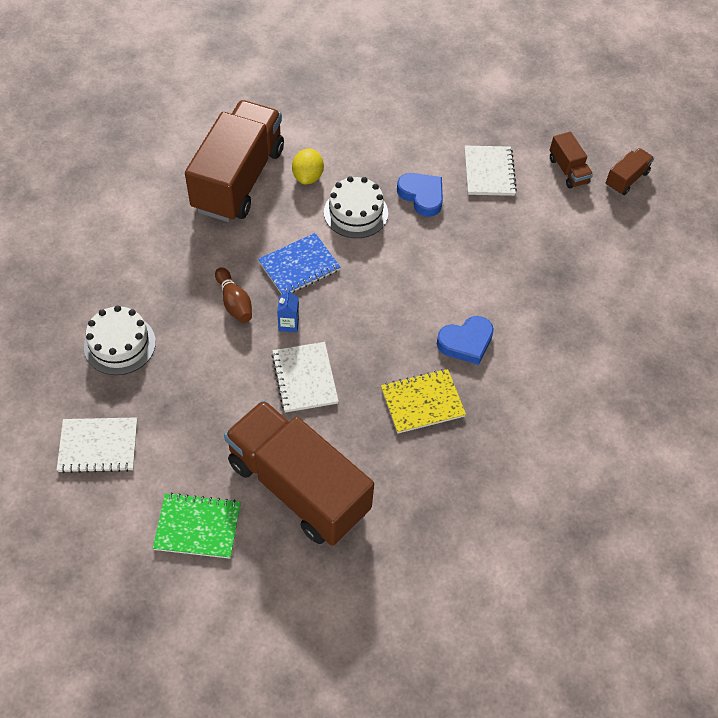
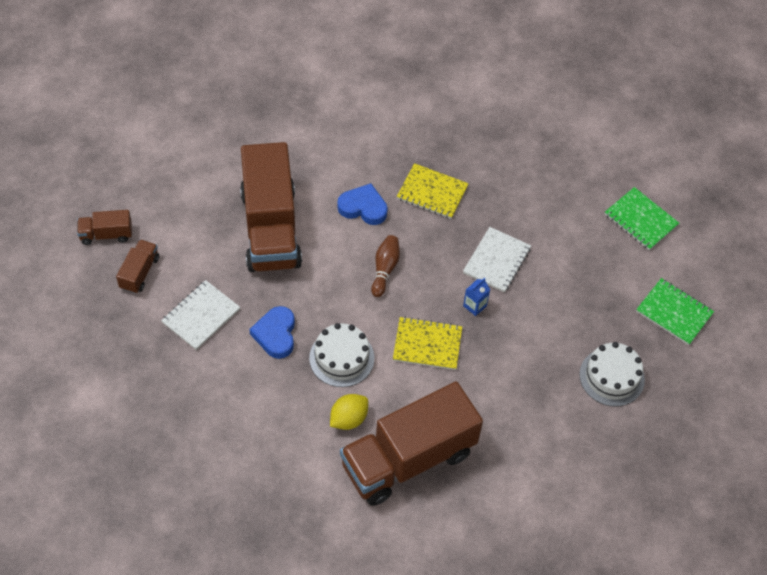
camera: 140 degrees left, 0 degrees up
white notebook [57,417,137,473] -> green notebook [636,278,714,345]
brown bowling pin [215,267,252,323] -> brown bowling pin moved to [371,235,400,297]
brown truck [224,400,374,546] -> brown truck moved to [240,142,302,272]
blue notebook [258,233,341,294] -> yellow notebook [393,317,462,370]

